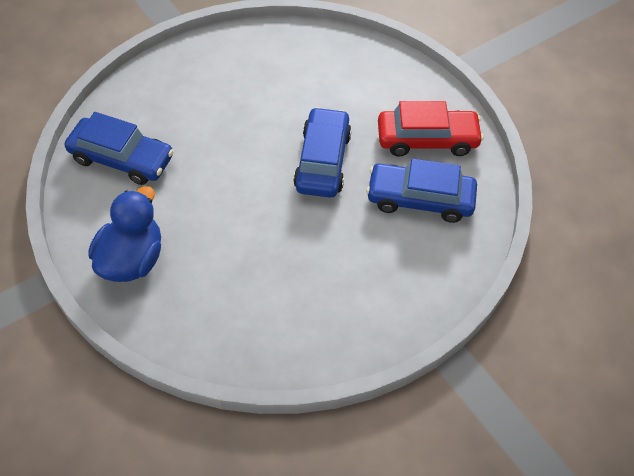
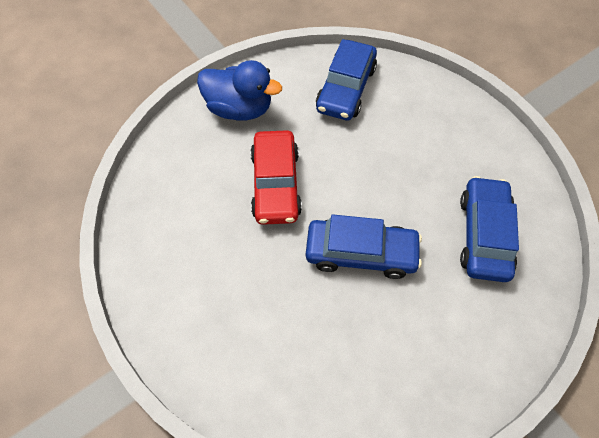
camera: 90 degrees right, 5 degrees up
blue car [366,158,477,223] -> blue car moved to [460,176,519,282]
red car [378,101,484,157] -> red car moved to [250,130,302,225]

